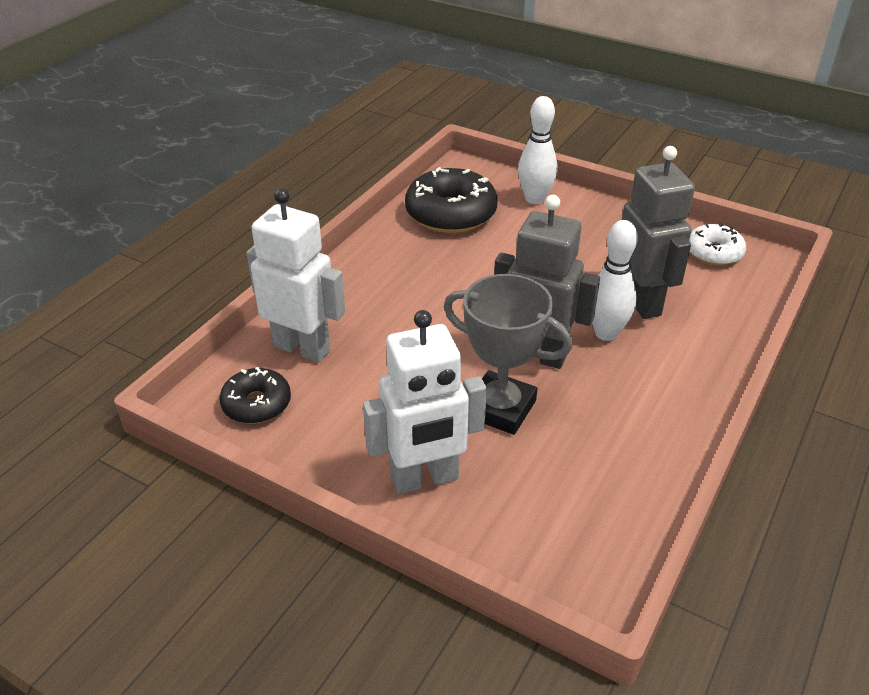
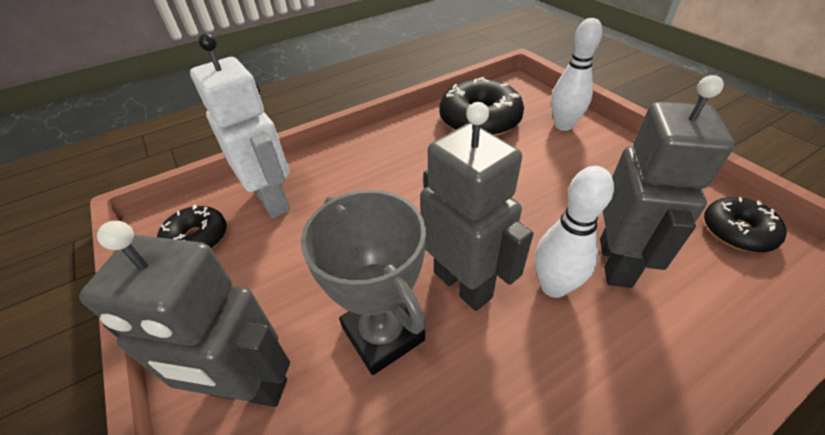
camera: 30 degrees right, 5 degrees up
white robot [363,310,487,494] -> grey robot [79,221,290,407]
white donut [689,223,746,265] -> black donut [704,197,787,252]

